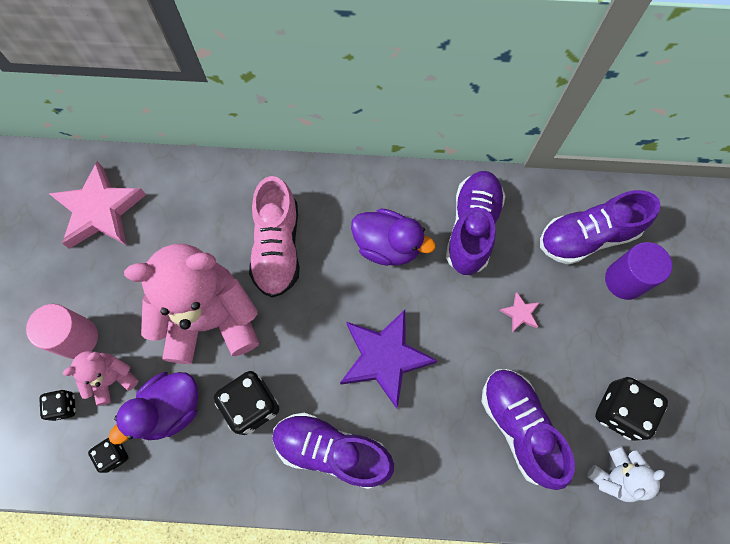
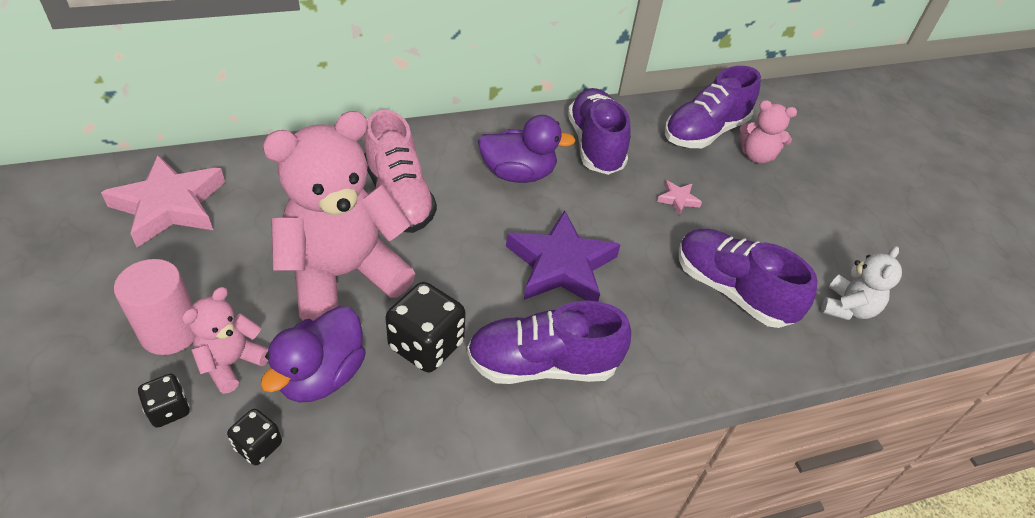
camera: 25 degrees left, 25 degrees down
black dice [595,377,668,441] -> none
purple cylinder [605,242,672,300] -> pink teddy bear [740,100,797,164]

